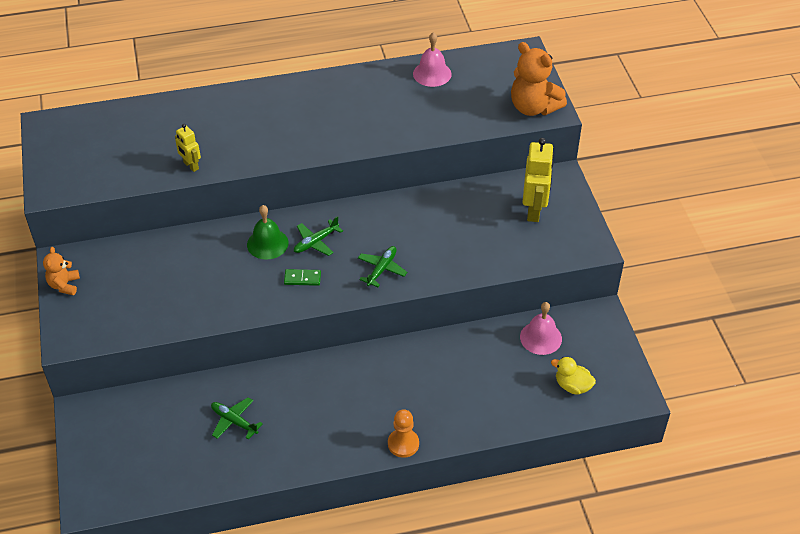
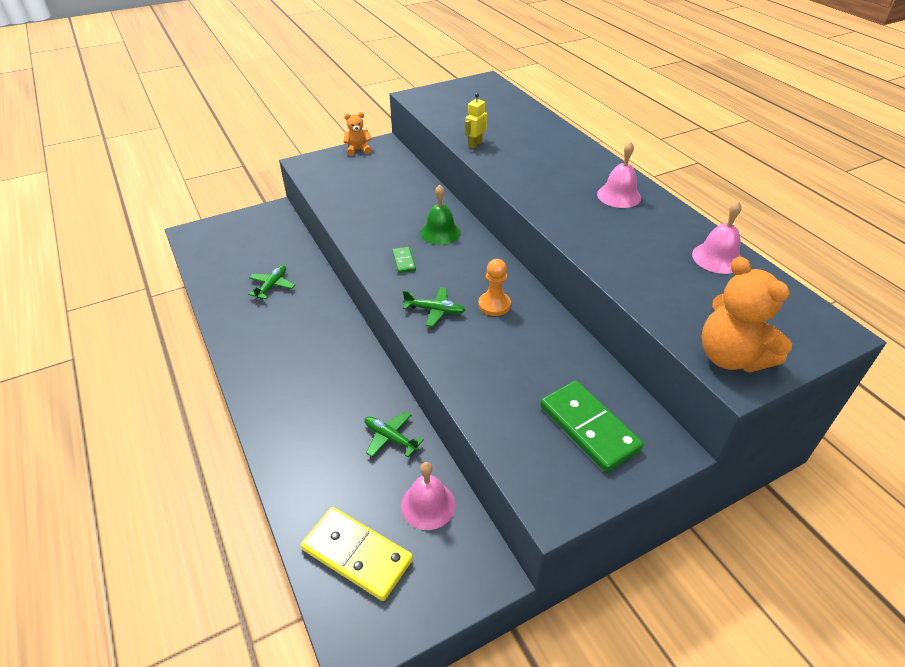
camera: 75 degrees right, 5 degrees down
green plane [294,216,343,256] -> green plane moved to [365,411,424,457]
orange pawn [388,409,419,458] -> orange pawn moved to [478,259,511,316]
orange teddy bear [511,42,567,116] -> orange teddy bear turned 60 degrees counterclockwise [701,256,792,373]
yellow robot [522,138,554,222] -> green domino [540,381,644,472]
yellow duck [551,357,596,395] -> yellow domino [301,507,413,601]
none -> pink bell [597,141,641,208]

